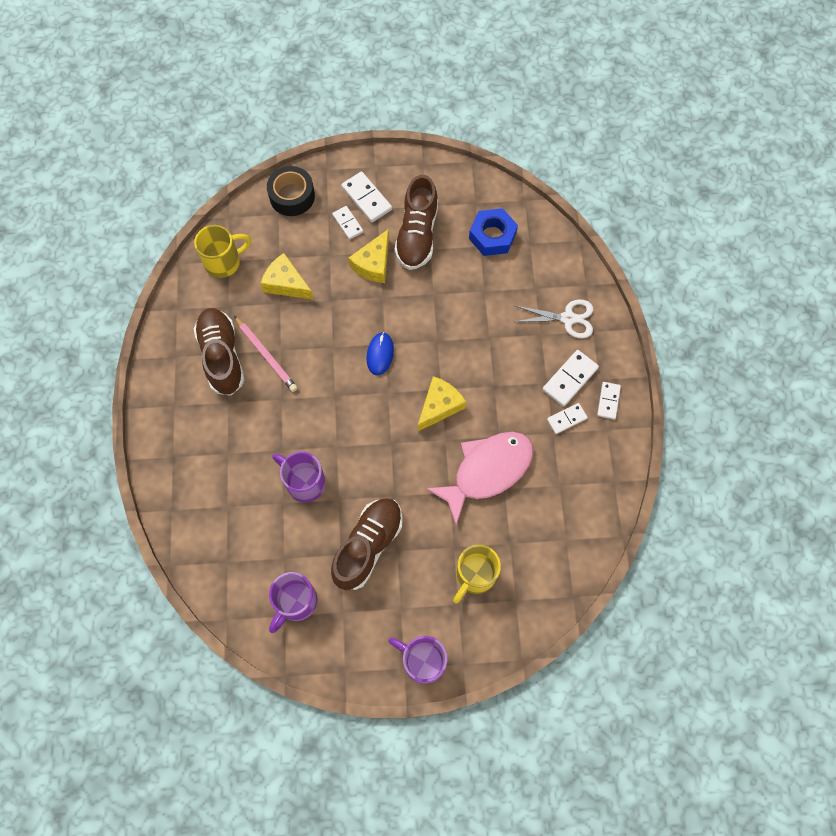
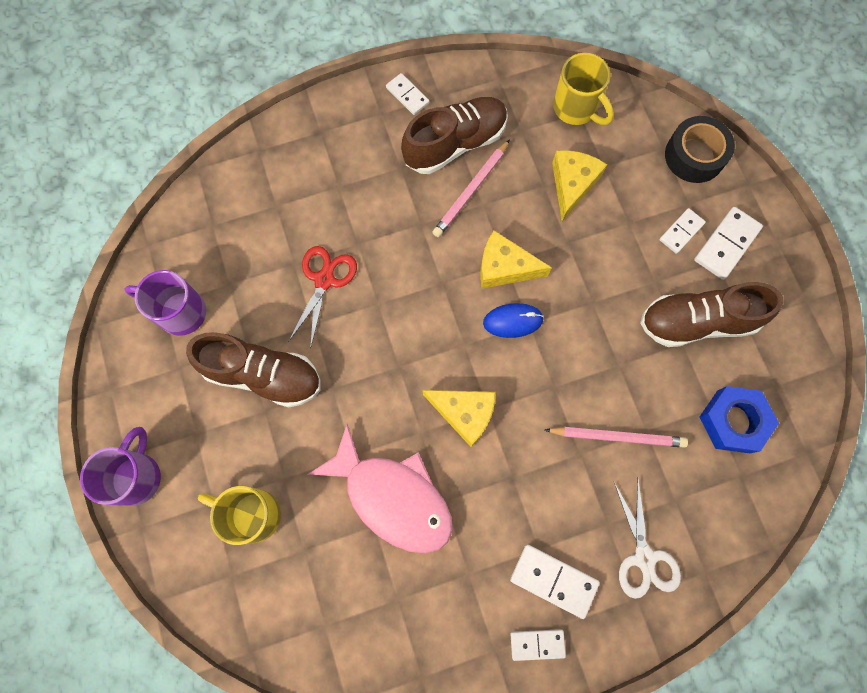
camera: 75 degrees right, 5 degrees up
purple mug [272,451,326,502] -> red scissors [288,246,357,349]
yellow cheese [348,230,389,283] -> yellow cheese moved to [480,230,552,289]
white domino [547,403,588,434] -> white domino moved to [386,73,429,115]
none -> pink pencil [545,427,688,448]

